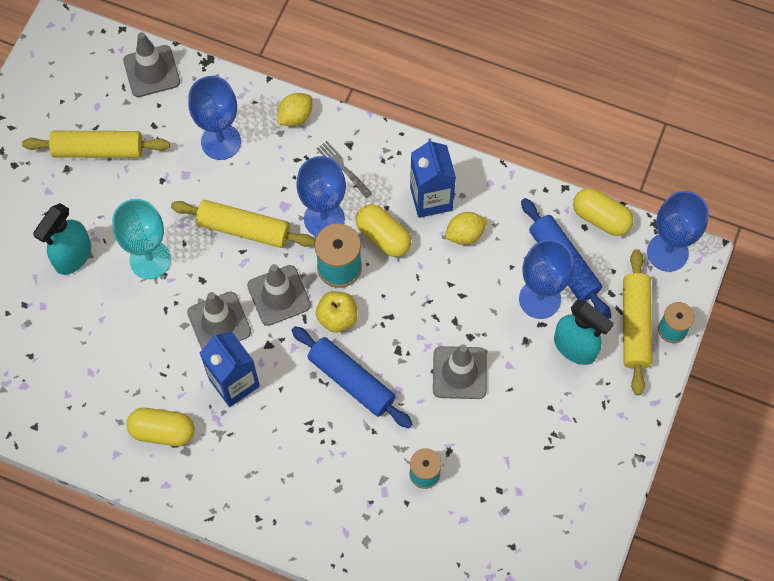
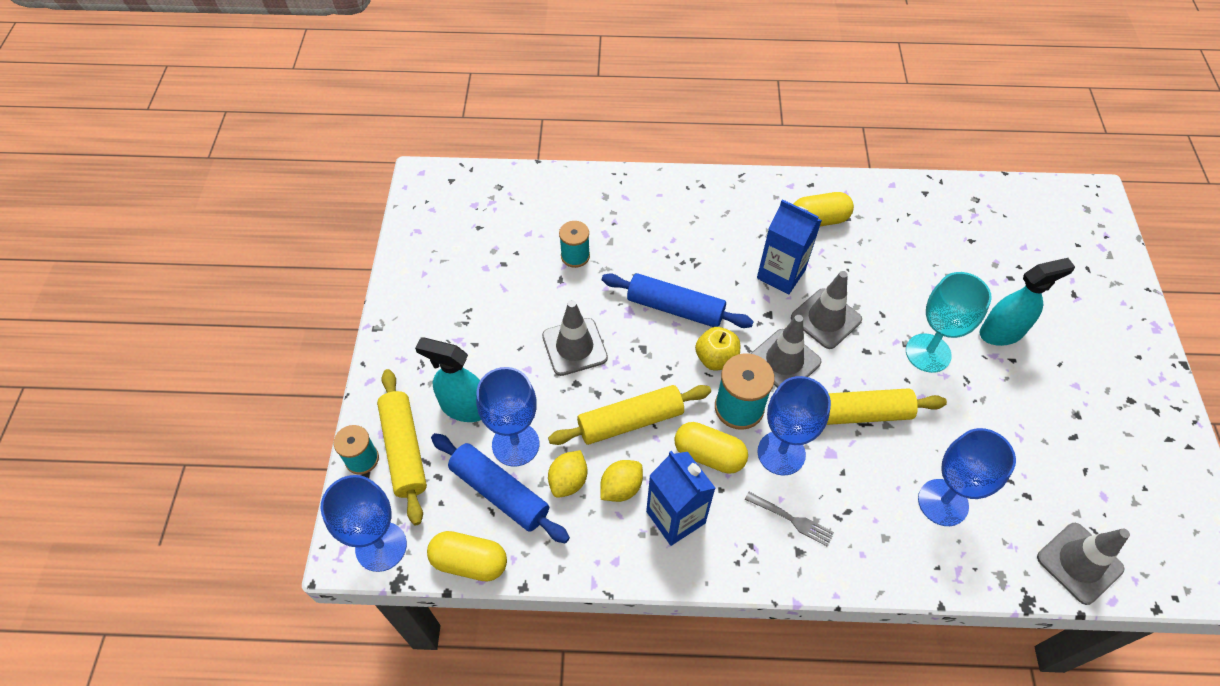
camera: 160 degrees right, 10 degrees down
yellow rolling pin [22,131,170,158] -> yellow rolling pin moved to [548,385,711,445]
turquoise spray bottle [33,203,91,275] -> turquoise spray bottle turned 60 degrees clockwise [980,258,1075,346]
yellow lemon [277,93,312,126] -> yellow lemon moved to [548,450,587,498]

